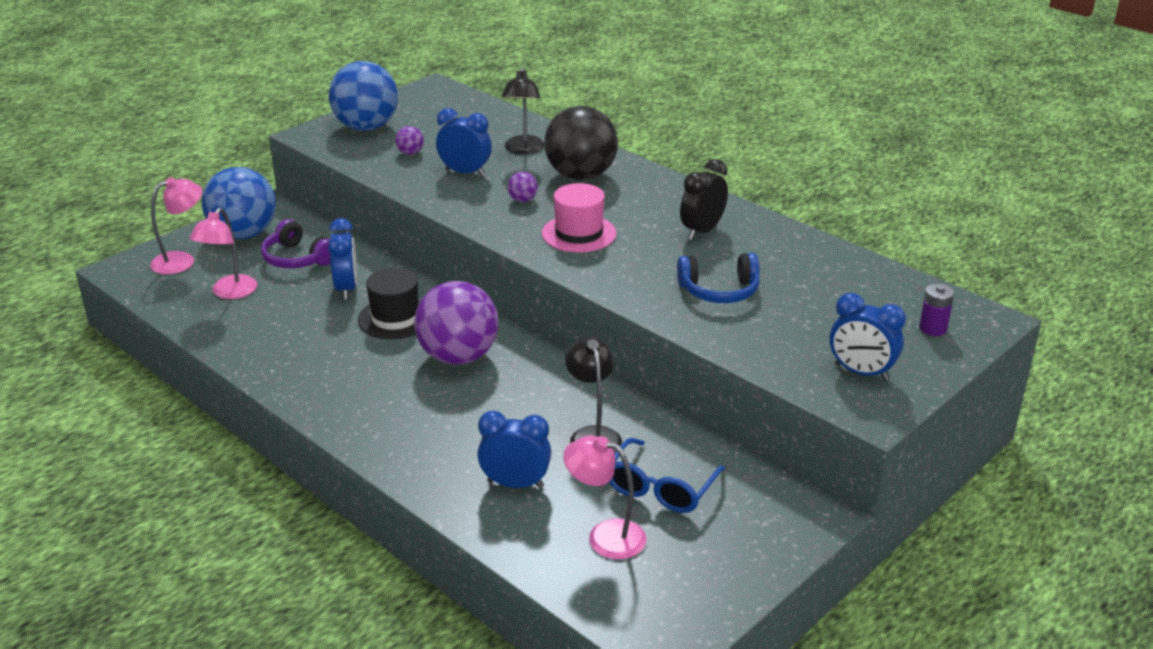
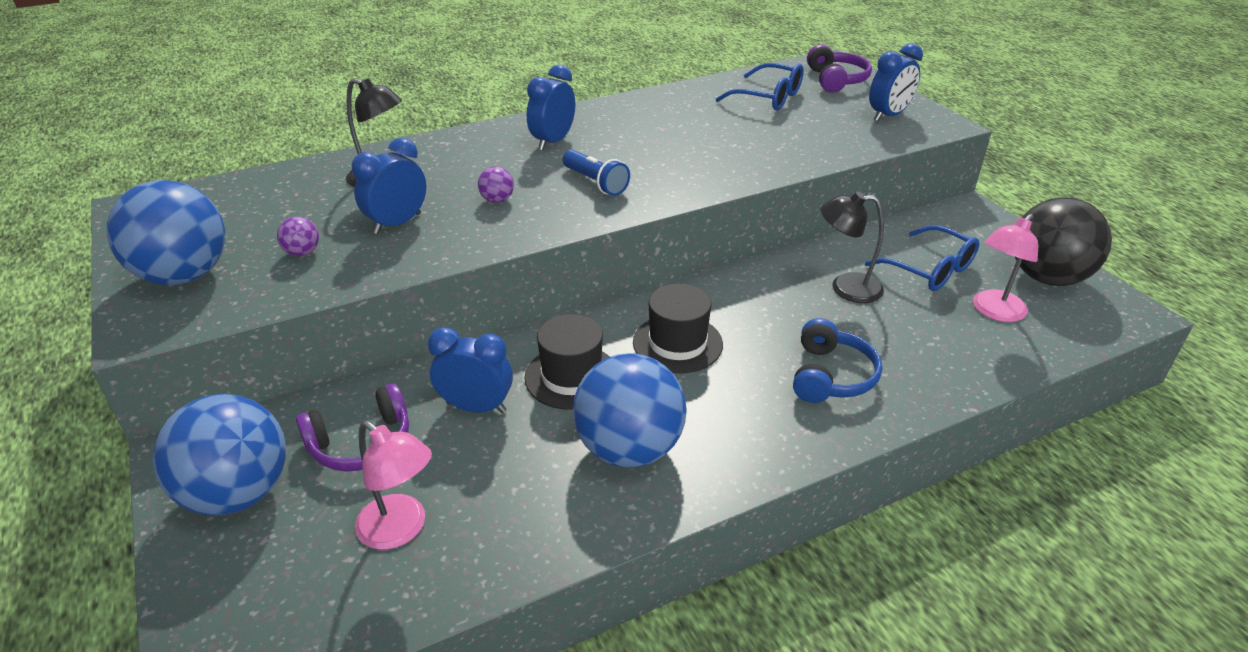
camera: 70 degrees left, 5 degrees up
pink lamp [150,177,202,274] -> none
purple ball [414,281,499,365] -> black hat [633,283,723,373]
blue clock [477,411,551,488] -> blue clock moved to [527,65,575,150]
pink hat [542,183,617,253] -> blue flashlight [562,150,630,196]
black ball [544,106,618,180] -> black ball moved to [1015,197,1112,286]
blue headphones [677,253,760,303] -> blue headphones moved to [793,318,882,403]
black clock [680,159,728,240] -> none
purple battery [919,283,954,336] -> purple headphones [807,44,872,93]
none -> blue ball [573,353,687,468]
none -> blue glasses [716,63,804,110]

